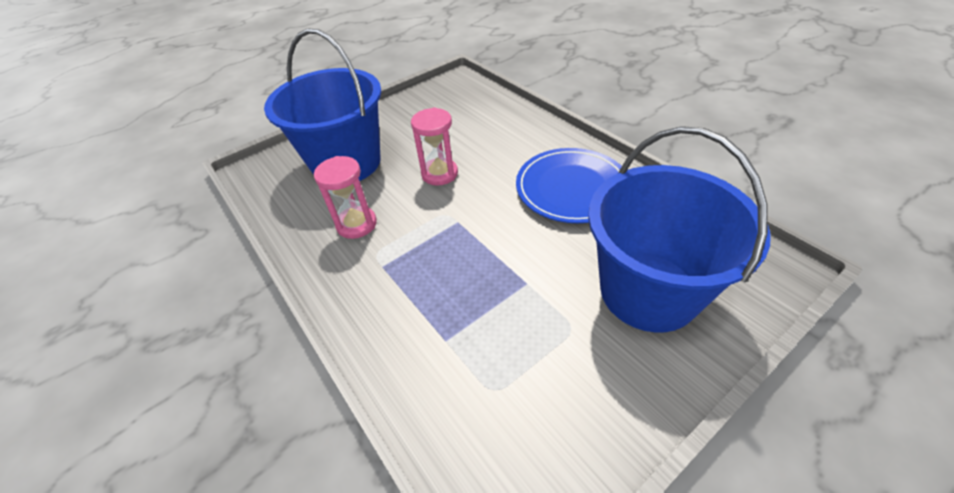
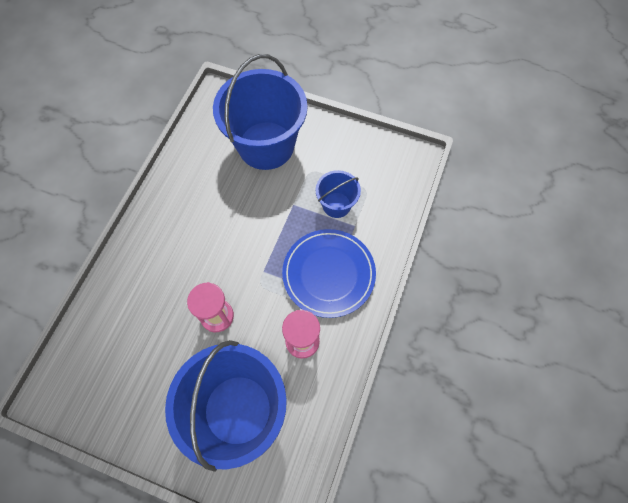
camera: 125 degrees left, 20 degrees up
blue plate [516,148,622,223] -> blue plate moved to [282,229,376,318]
none -> blue bucket [316,170,361,218]

